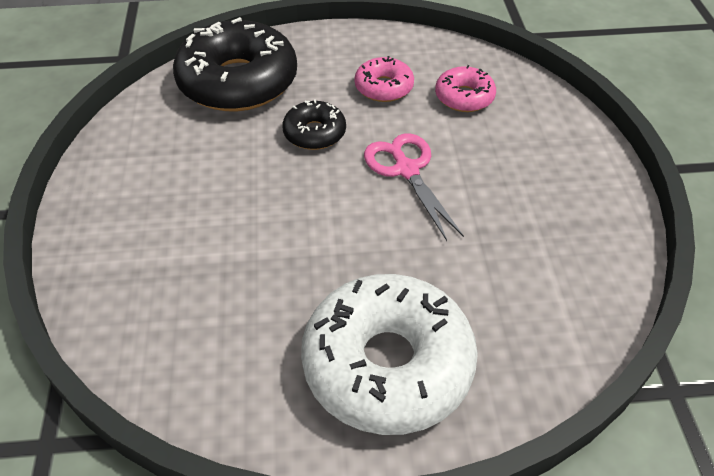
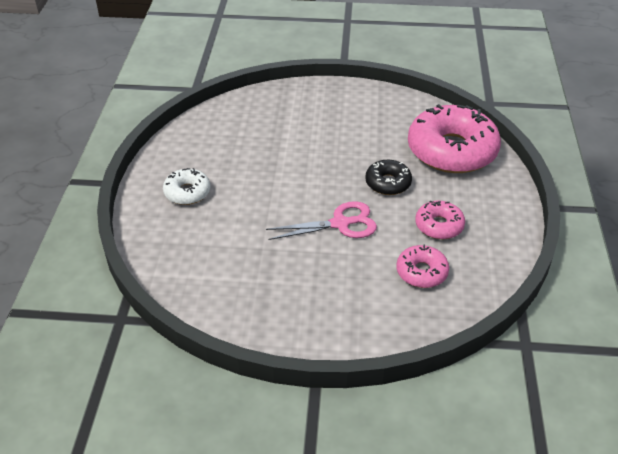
camera: 100 degrees right, 5 degrees down
black donut [173,17,297,111] -> pink donut [408,104,501,173]
white donut [301,274,478,435] -> white donut [163,168,210,205], size x0.49

